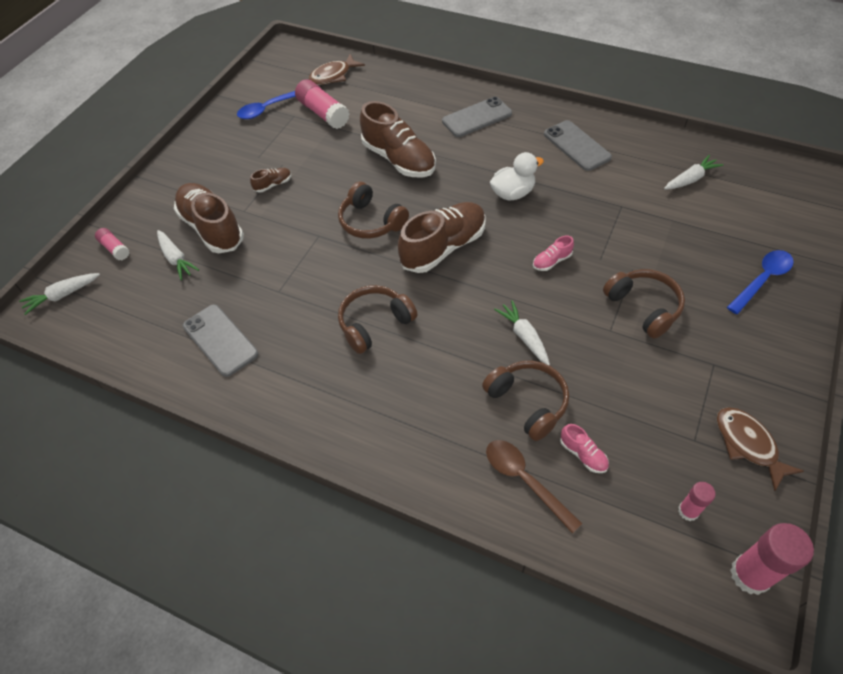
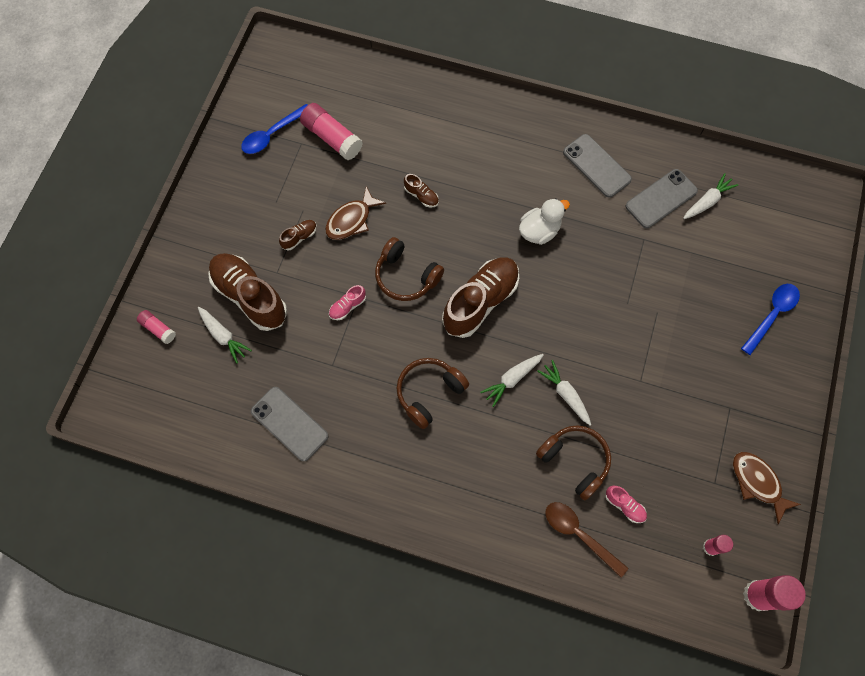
camera: 10 degrees left, 15 degrees up
white carrot [19,273,100,315] -> white carrot moved to [480,354,543,407]
brown fish [308,54,365,85] -> brown fish moved to [325,186,386,240]
brown shoe [360,101,436,177] -> brown shoe [404,174,439,207], size x0.43
grey phone [442,97,512,137] -> grey phone moved to [625,169,698,228]
pink shoe [533,236,574,271] -> pink shoe moved to [329,285,366,320]
brown headphones [603,269,685,339] -> none

